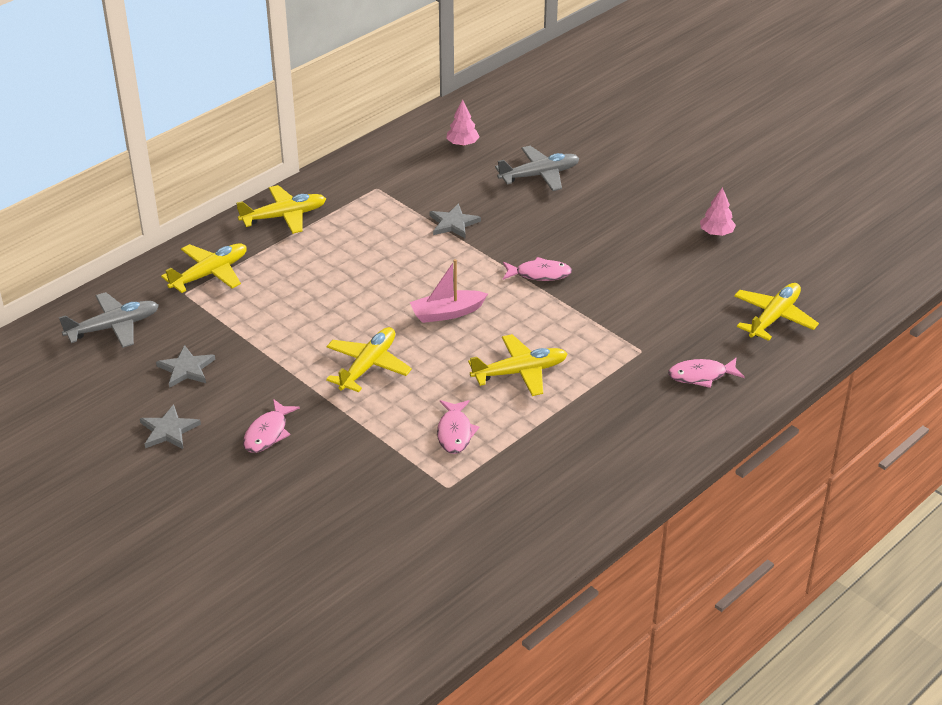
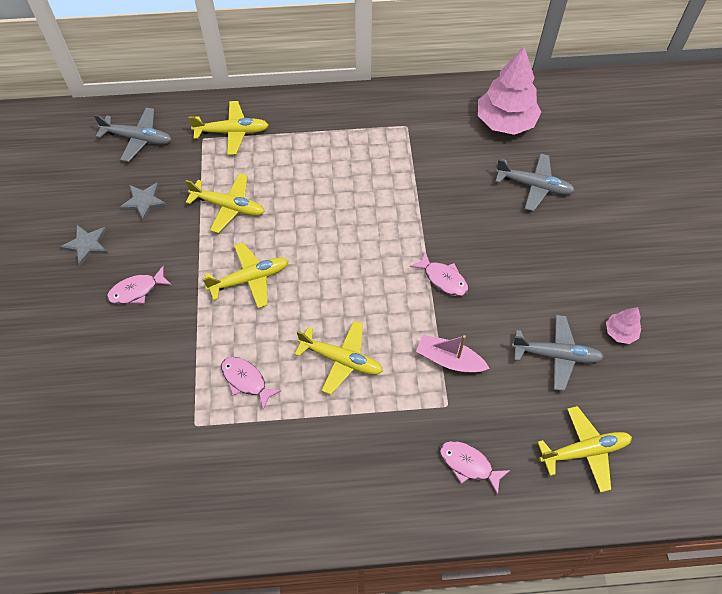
camera: 40 degrees right, 20 degrees up
yellow plane [236,185,326,234] -> yellow plane moved to [185,173,265,233]
pink boat [410,259,488,323] -> pink boat moved to [416,335,490,373]
grey star [429,203,481,239] -> none
pink fish [437,400,479,454] -> pink fish turned 90 degrees clockwise [221,357,281,410]
pink tree [446,99,480,146] -> pink tree [478,46,541,135], size x2.14
none -> grey plane [511,315,604,391]

